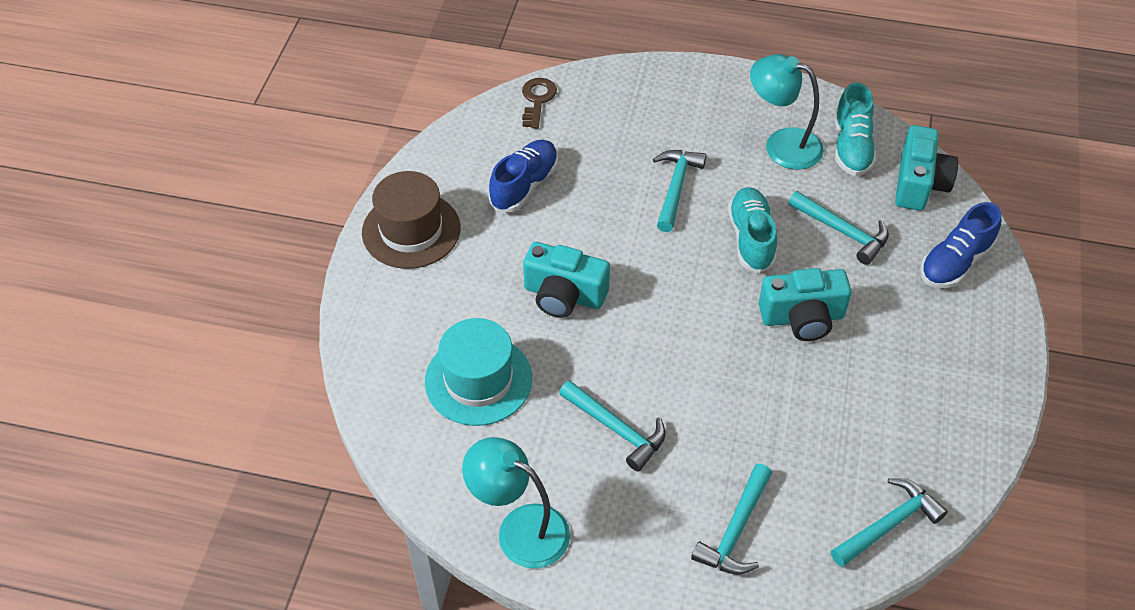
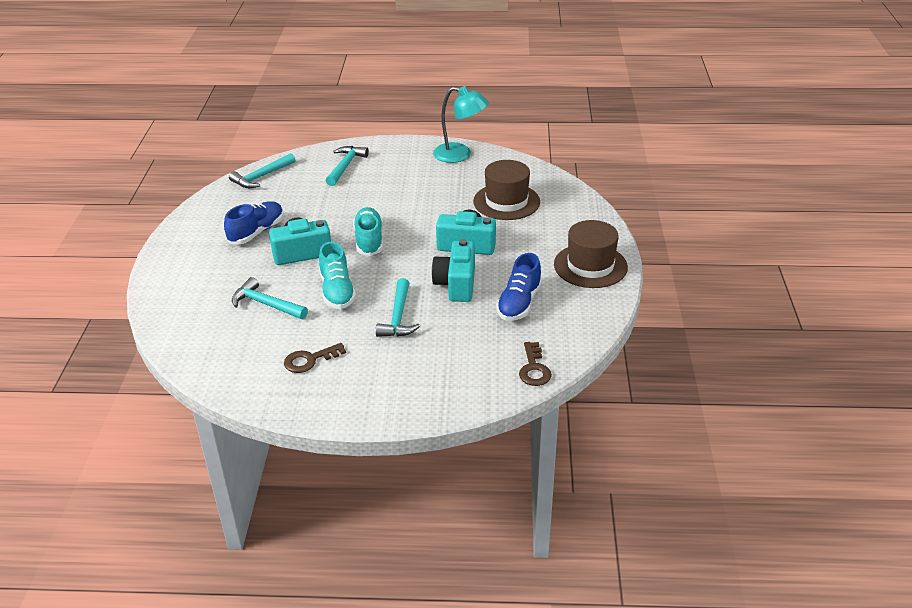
camera: 170 degrees right, 15 degrees down
turquoise hat [425,318,532,426] -> brown hat [473,160,540,220]
turquoise hammer [559,380,666,471] -> none
turquoise lamp [750,54,824,170] -> brown key [284,343,346,373]
turquoise shoe [835,82,877,176] -> turquoise shoe moved to [353,207,383,256]
turquoise camera [895,125,958,211] -> turquoise camera moved to [431,239,475,302]
blue shoe [920,202,1001,288] -> blue shoe moved to [224,201,283,244]

